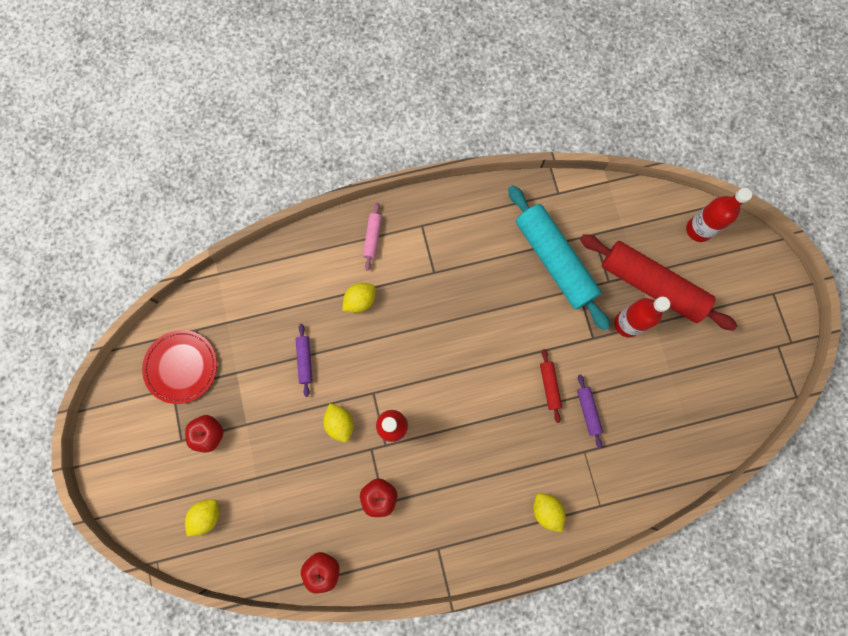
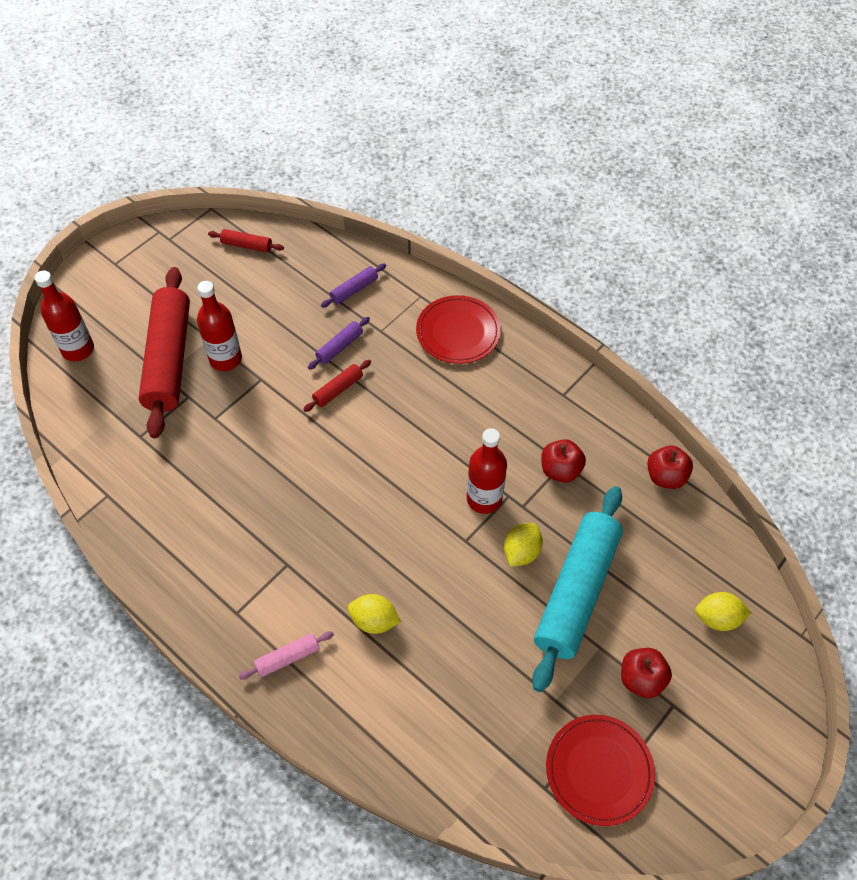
camera: 125 degrees left, 20 degrees down
purple rolling pin [296,324,313,397] -> purple rolling pin moved to [321,264,386,308]
turquoise rolling pin [508,185,610,331] -> turquoise rolling pin moved to [532,486,623,692]
yellow lemon [533,493,566,532] -> red plate [416,295,501,364]
none -> red rolling pin [208,229,284,253]

